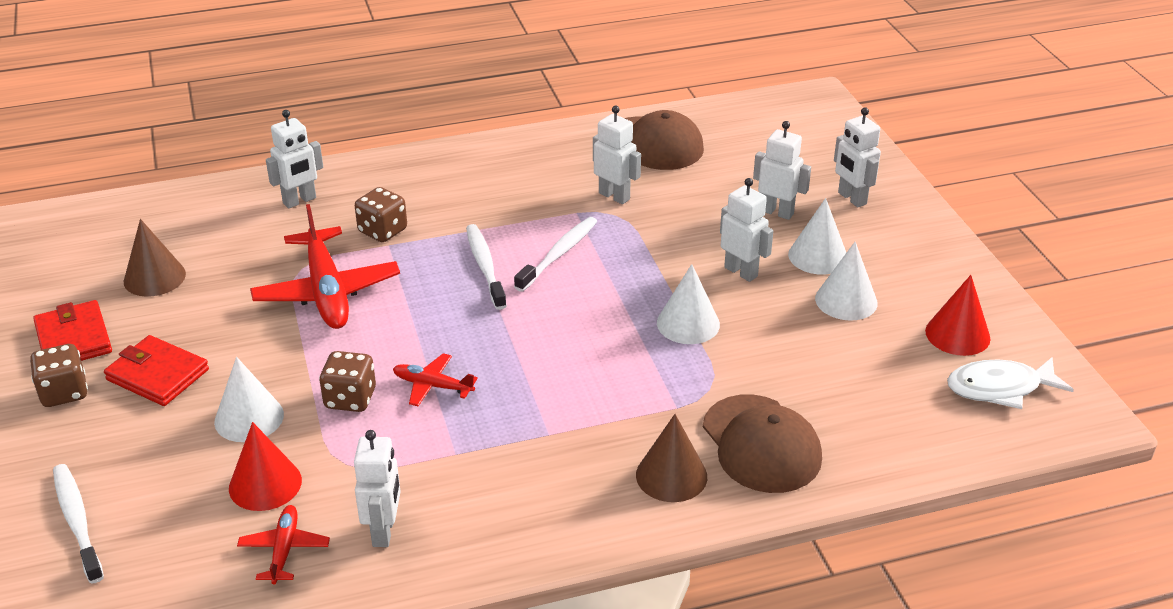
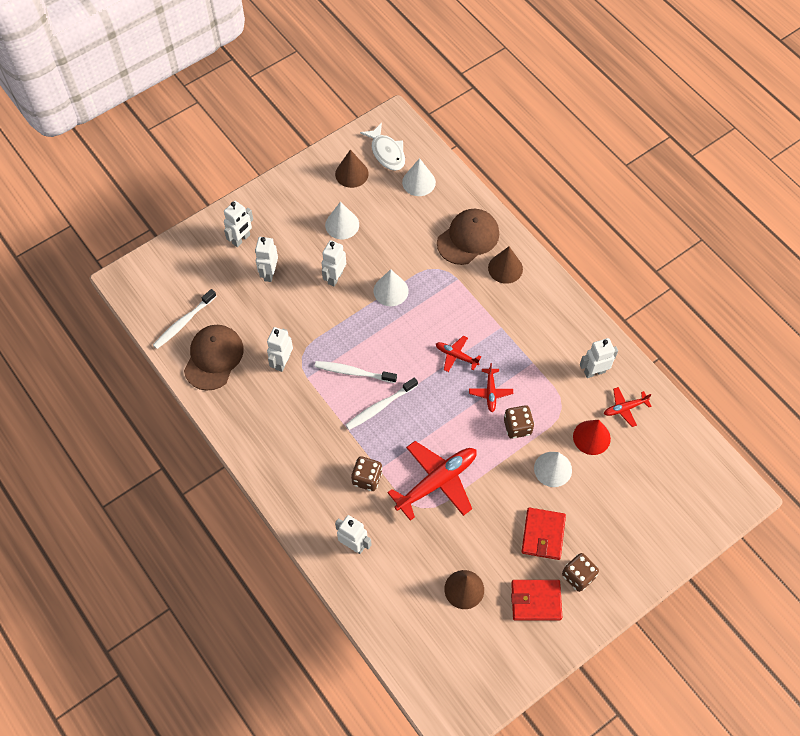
camera: 110 degrees left, 25 degrees up
red wallet [33,300,112,361] -> red wallet turned 45 degrees clockwise [511,580,562,620]
white toothbrush [53,464,104,583] -> white toothbrush moved to [153,289,216,349]
white cone [788,198,846,275] -> white cone moved to [402,158,436,196]
red cone [925,275,991,356] -> brown cone [335,150,369,188]
none -> red plane [436,336,481,372]

